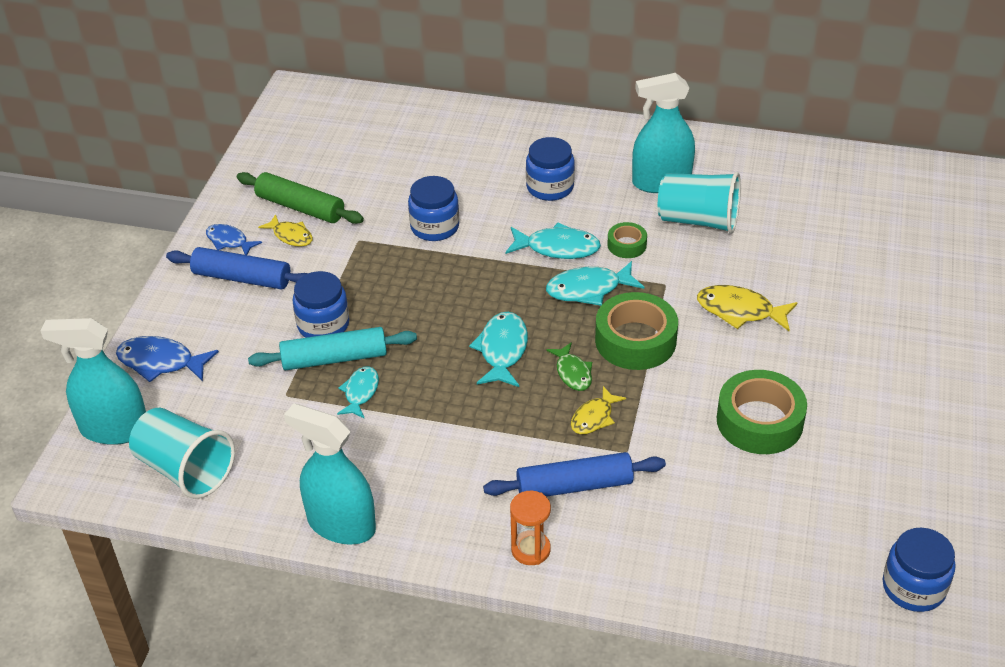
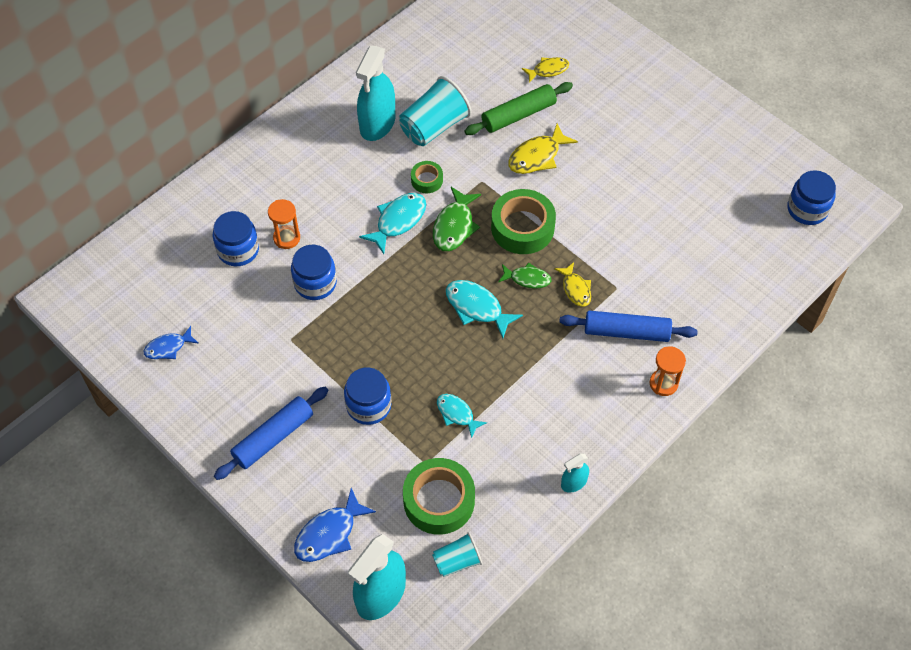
camera: 60 degrees left, 15 degrees up
turquoise cup [129,408,235,499] -> turquoise cup [432,532,483,577], size x0.58
blue fish [206,224,262,255] -> blue fish moved to [144,326,198,359]
green rolling pin [237,172,364,224] -> green rolling pin moved to [464,82,573,135]
turquoise rolling pin [248,327,417,370] -> none
yellow fish [258,214,313,247] -> yellow fish moved to [522,57,569,83]
turquoise spray bottle [284,403,376,545] -> turquoise spray bottle [561,453,589,493], size x0.49
blue rolling pin [483,452,666,497] -> blue rolling pin turned 75 degrees clockwise [559,310,698,342]
blue jar [526,137,575,201] -> blue jar moved to [213,211,259,266]
turquoise fish [546,261,644,306] -> green fish [433,187,481,251]
green tape [717,370,807,454] -> green tape moved to [403,458,475,535]
none -> orange hourglass [268,199,300,249]

